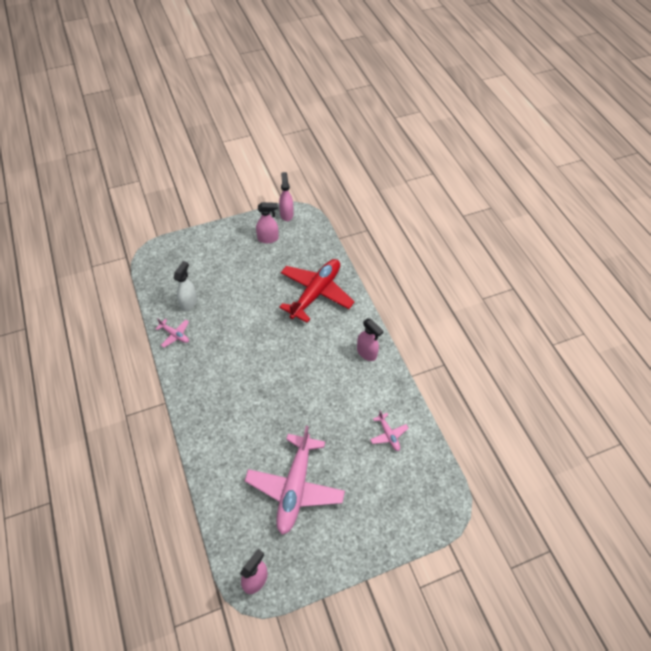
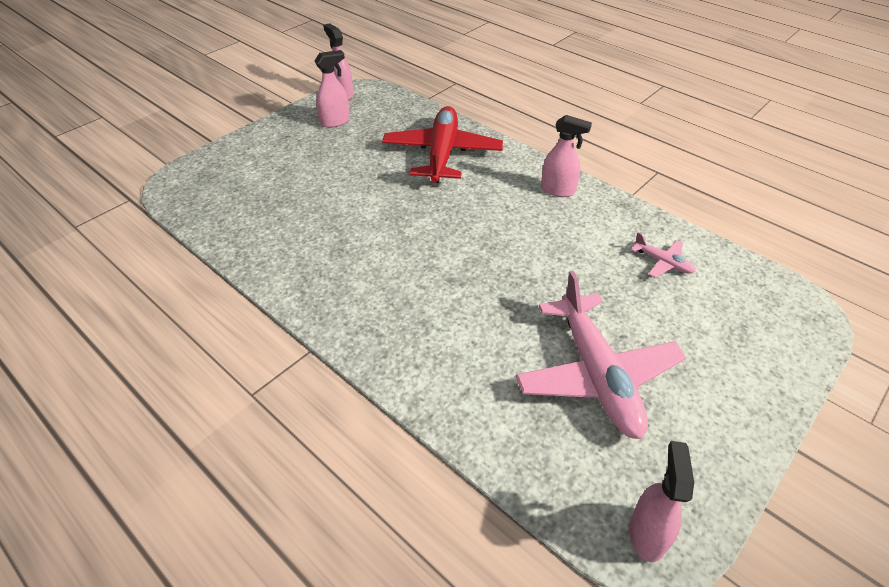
camera: 25 degrees left, 10 degrees down
pink plane [156,319,189,348] -> none
white spray bottle [173,261,197,311] -> none

